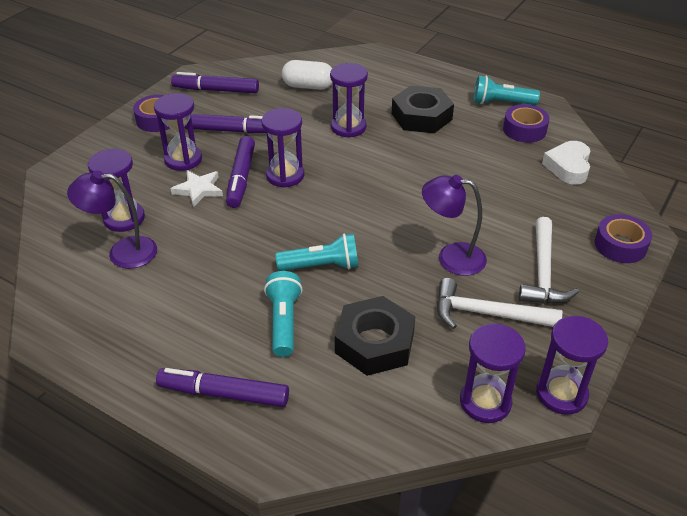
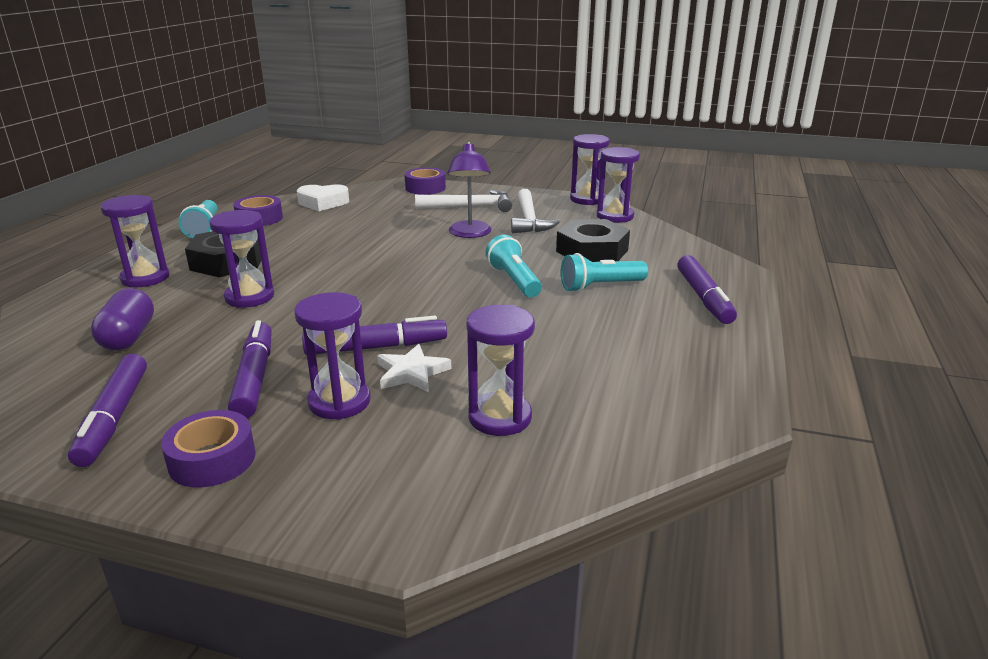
camera: 105 degrees left, 15 degrees down
purple lamp [67,170,157,269] -> none
purple hourglass [262,108,304,188] -> purple hourglass moved to [100,195,169,288]
white capsule [282,60,333,90] -> purple capsule [91,288,154,351]

